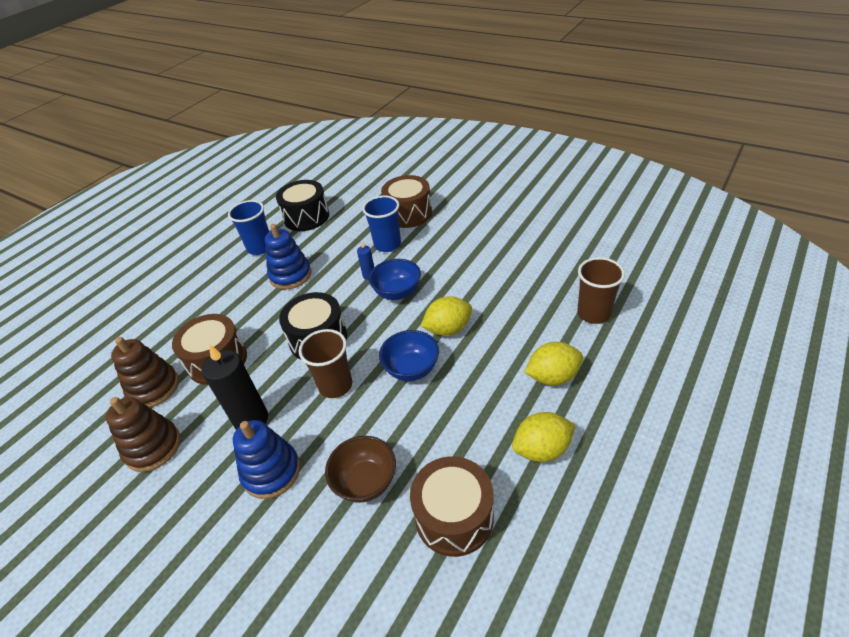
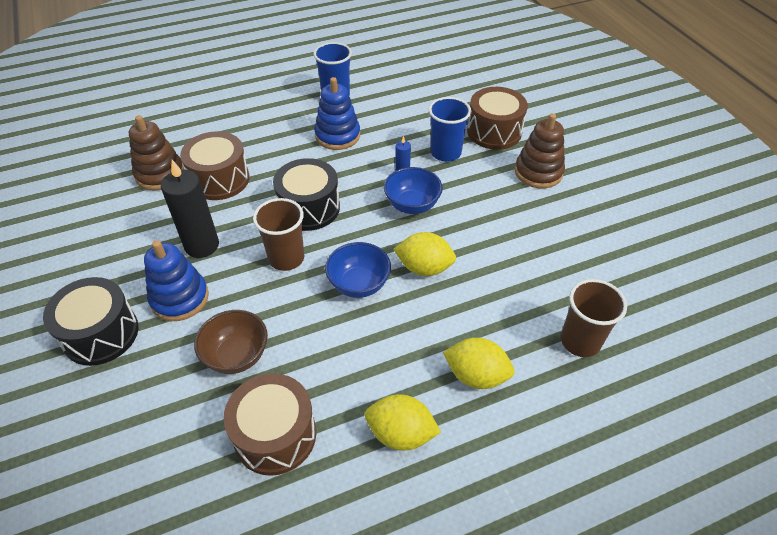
camera: 30 degrees right, 5 degrees up
brown stacking toy [106,397,181,472] -> brown stacking toy moved to [515,113,565,188]
black drum [276,180,329,231] -> black drum moved to [43,277,139,366]

